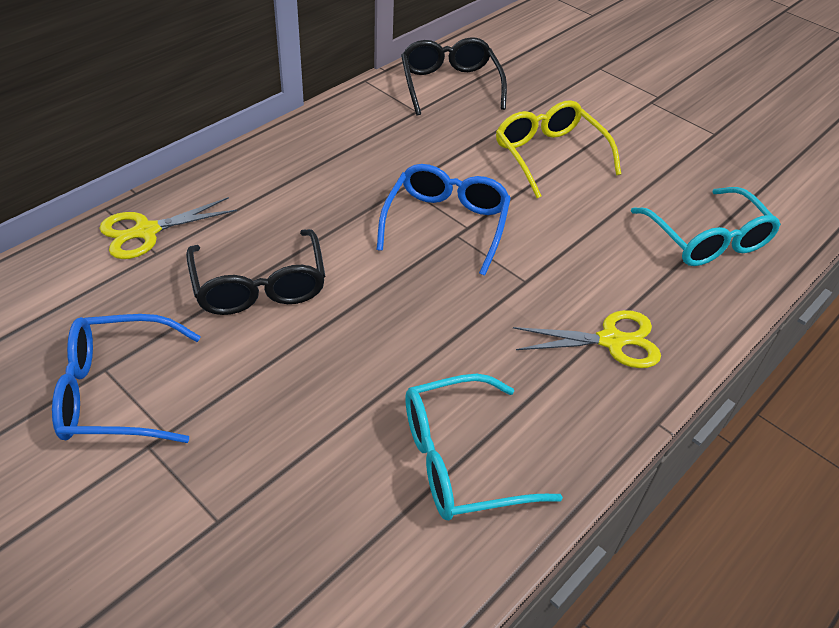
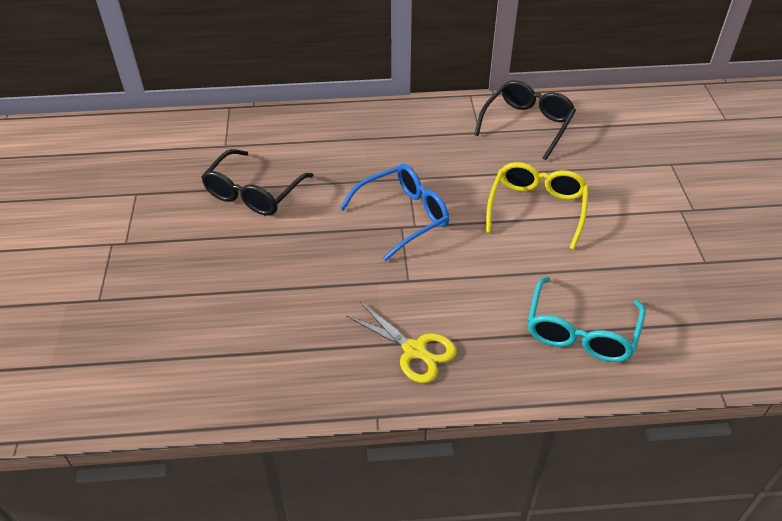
camera: 45 degrees right, 0 degrees up
blue glasses [52,314,201,443] -> none
yellow scissors [99,197,237,259] -> none
turquoise glasses [406,374,563,520] -> none

